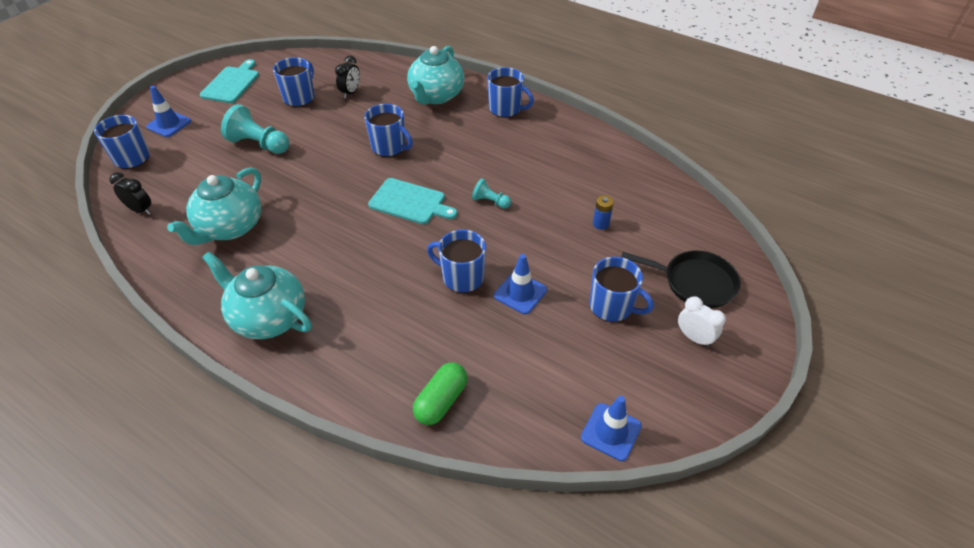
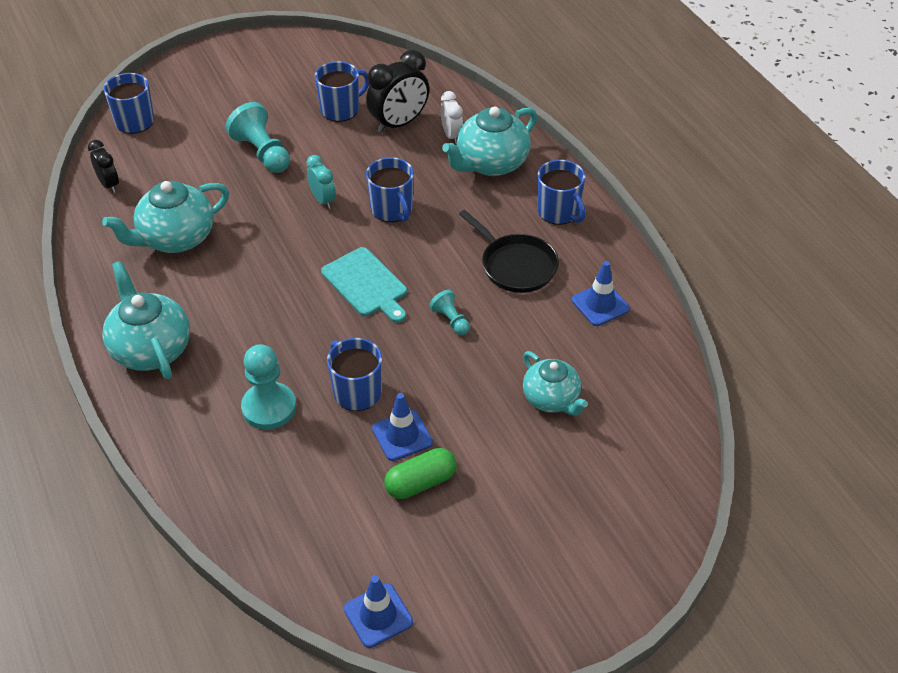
camera: 30 degrees right, 0 degrees up
blue traffic cone [146,86,191,137] -> blue traffic cone moved to [572,261,630,326]
turquoise cutting board [200,59,259,103] -> none
black clock [335,56,360,98] -> black clock [366,50,429,133], size x1.72
green capsule [413,362,468,425] -> green capsule moved to [384,448,456,499]
blue mug [589,257,654,322] -> none
blue battery [593,195,614,230] -> turquoise teapot [523,351,588,416]
black pan [621,250,741,308] -> black pan moved to [459,210,559,293]
white clock [678,296,726,348] -> white clock moved to [441,91,463,144]
none -> turquoise pawn [241,344,296,430]
none -> turquoise clock [306,155,336,209]

